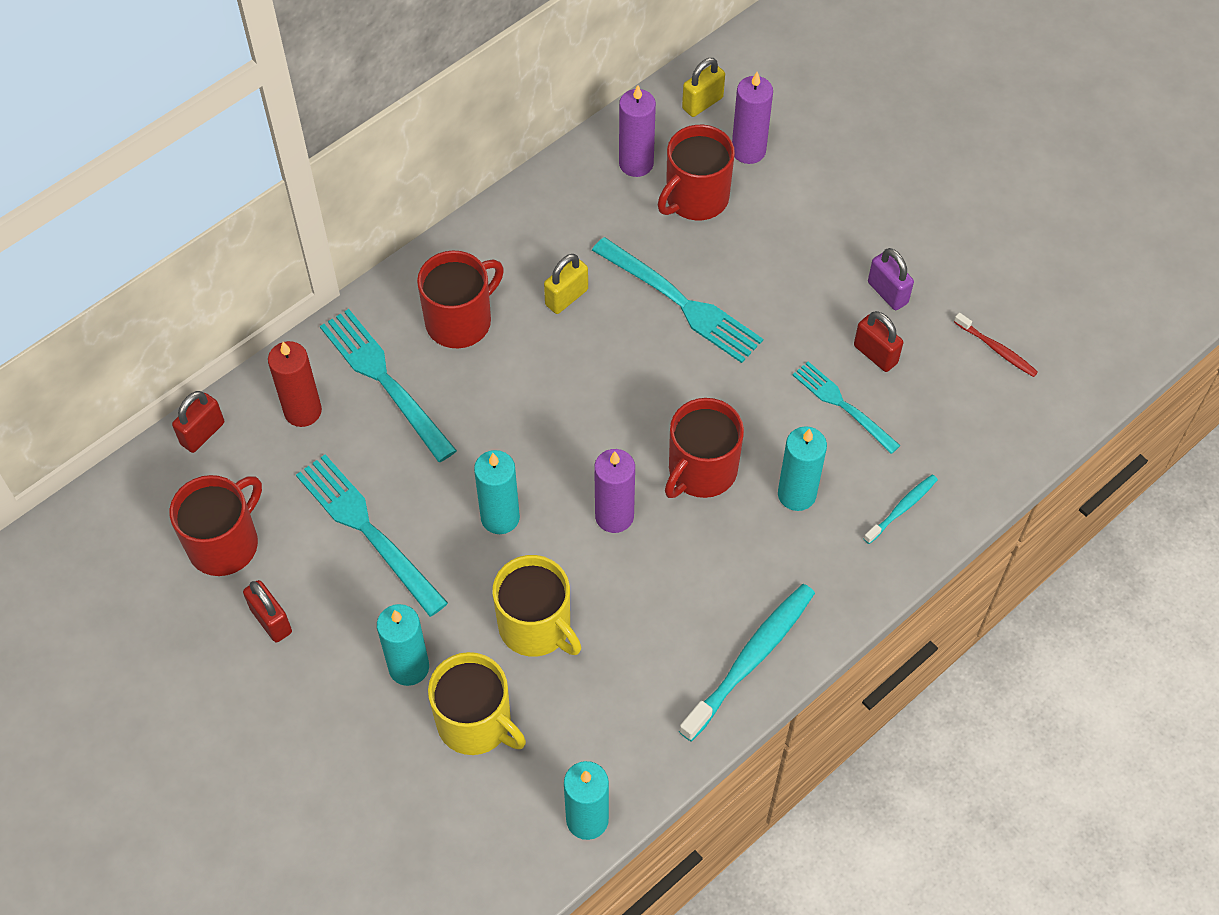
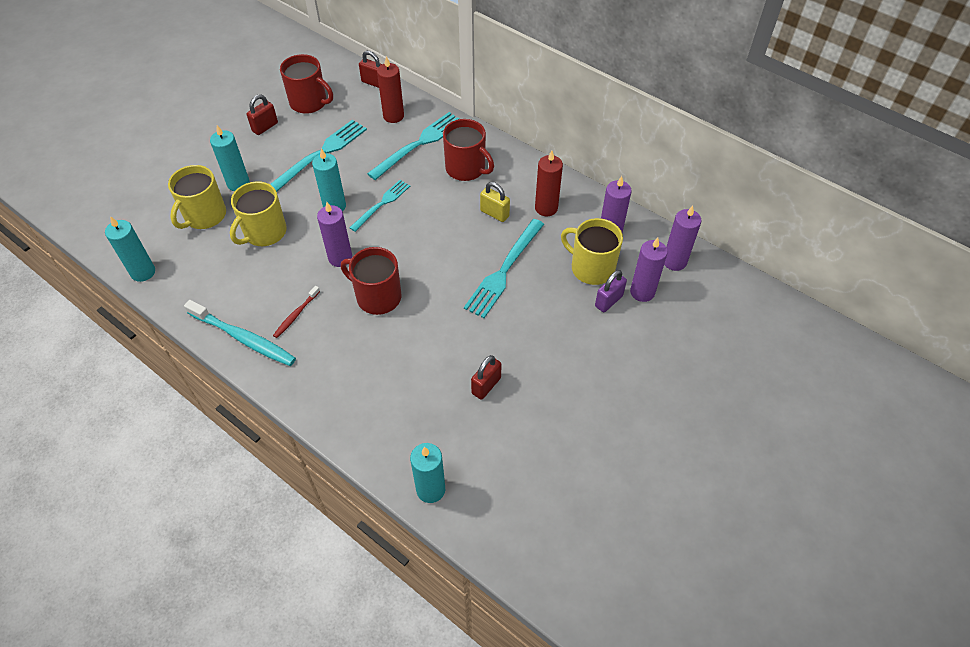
camera: 80 degrees right, 5 degrees down
red mug [658,125,735,220] -> yellow mug [561,218,623,285]
yellow padlock [682,58,725,117] -> purple candle [664,206,701,271]
turquoise candle [778,426,827,511] -> turquoise candle moved to [410,443,445,503]
turquoise fork [793,361,901,454] -> turquoise fork moved to [349,180,410,232]
turquoise toothbrush [864,474,938,544] -> none
purple padlock [868,248,914,310] -> purple padlock moved to [595,270,627,312]
red toothbrush [954,313,1038,377] -> red toothbrush moved to [273,286,320,338]
none -> red candle [535,151,563,216]

